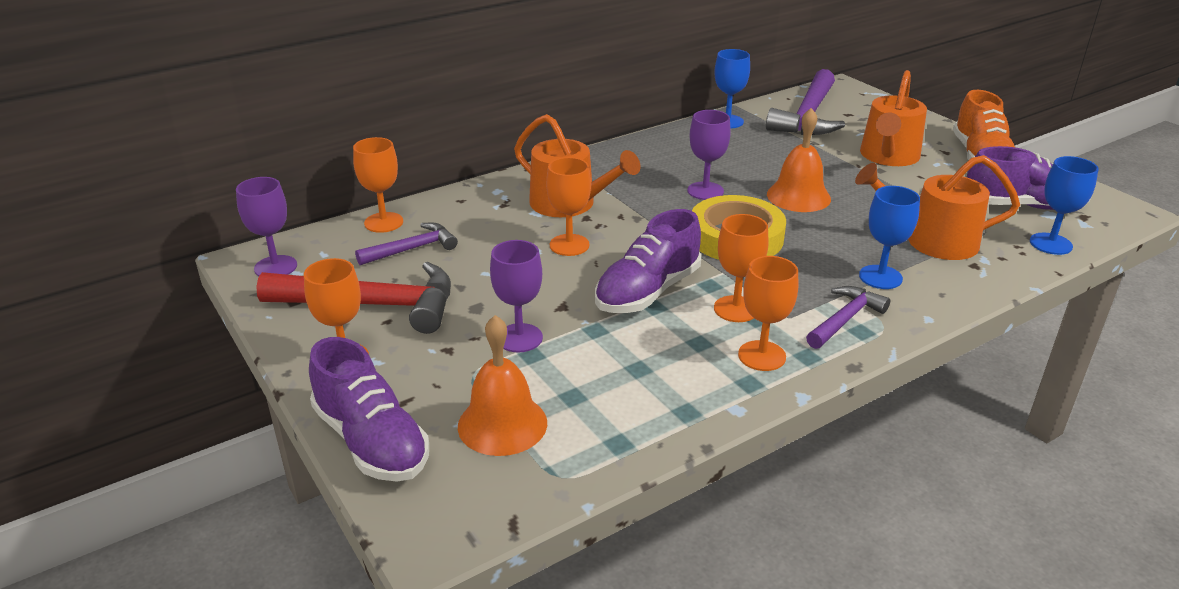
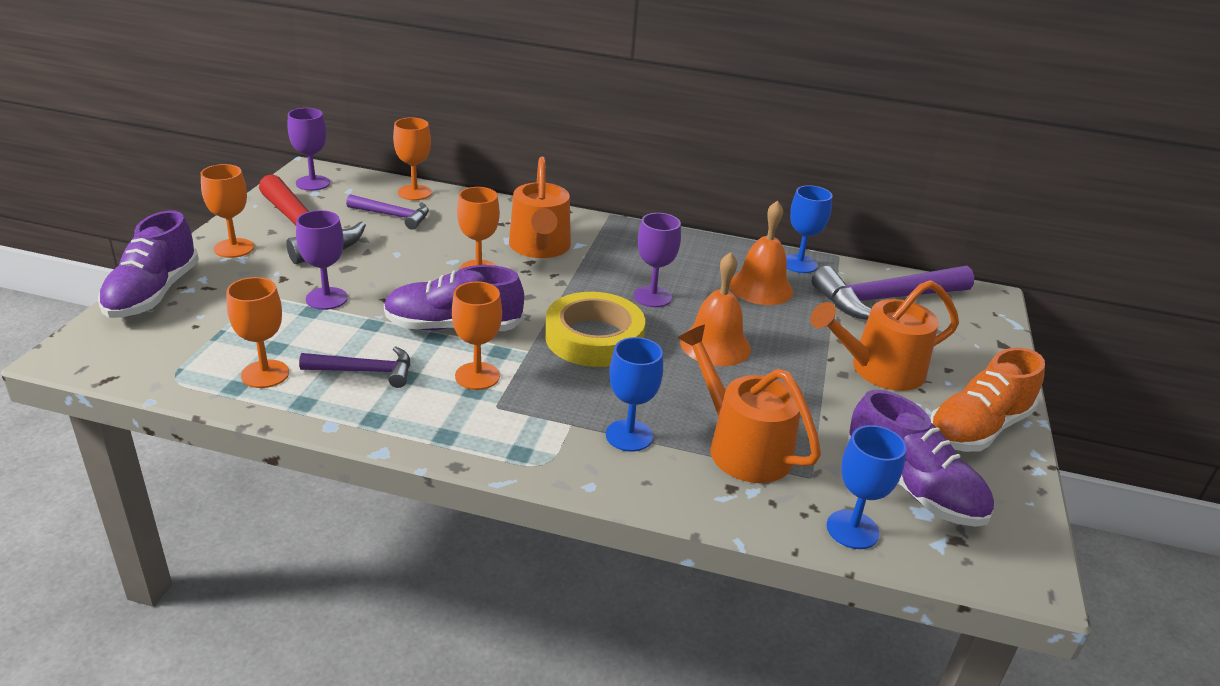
camera: 45 degrees right, 0 degrees up
orange bell [458,315,547,456] -> orange bell moved to [729,200,793,305]
orange goblet [738,256,798,371] -> orange goblet moved to [227,277,289,388]
purple hammer [806,286,890,349] -> purple hammer moved to [299,346,410,388]

